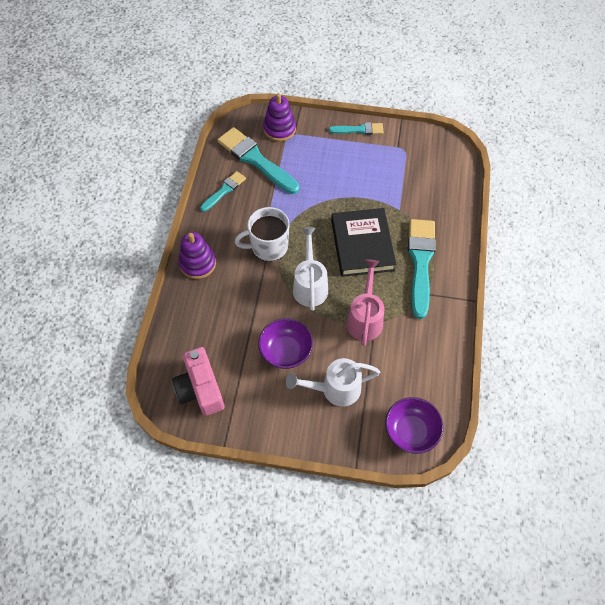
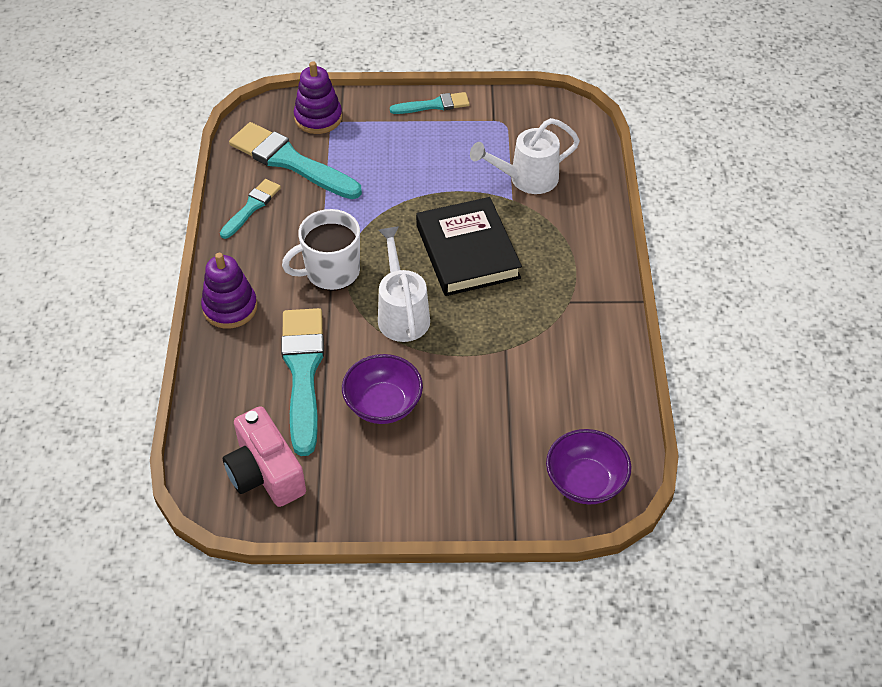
camera: 10 degrees left, 10 degrees down
white watering can [286,358,380,407] -> white watering can moved to [470,118,580,194]
pink watering can [346,259,384,346] -> none
turquoise brush [408,219,436,319] -> turquoise brush moved to [281,308,324,456]

